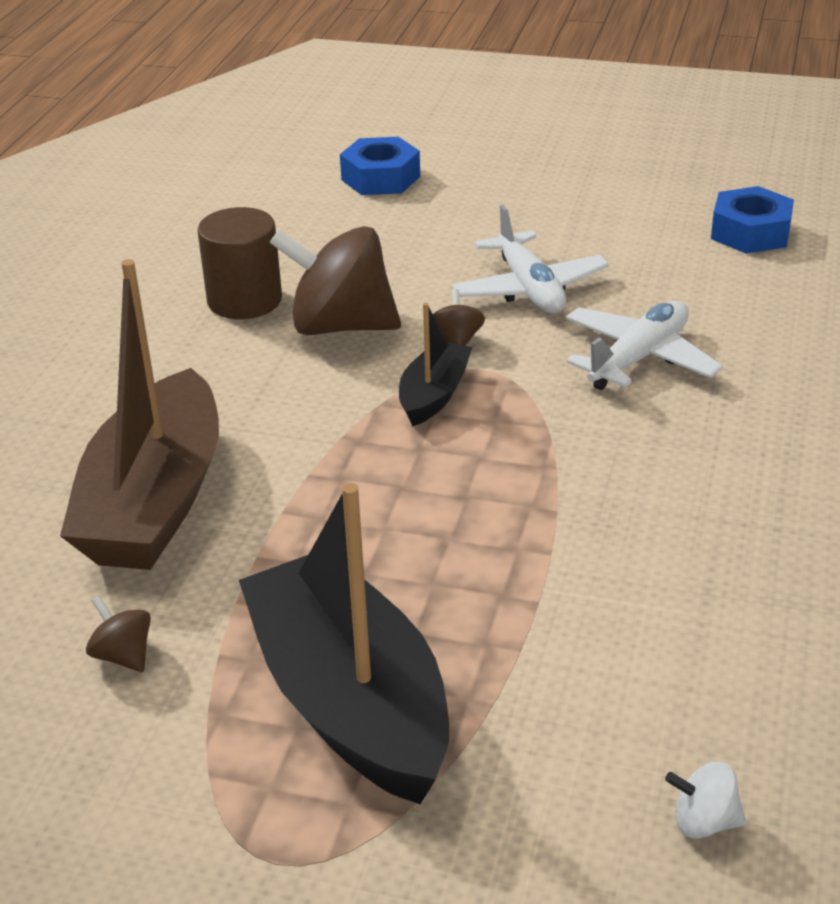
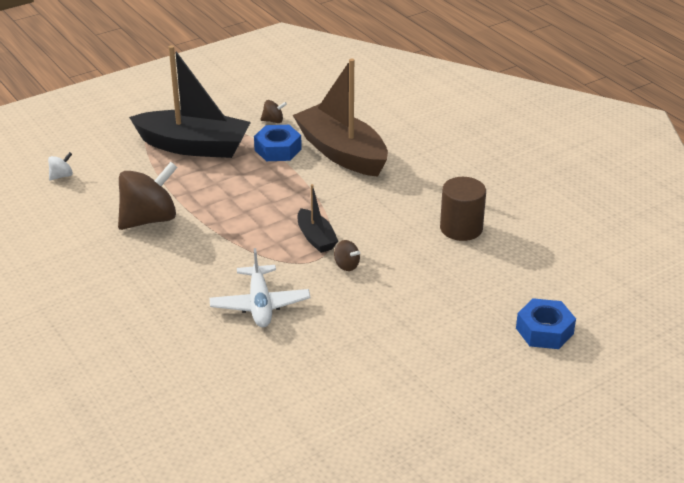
camera: 130 degrees right, 0 degrees up
brown spinning top [270,226,401,335] -> brown spinning top moved to [118,162,177,230]
white plane [452,205,609,313] -> none
blue nut [711,186,794,254] -> blue nut moved to [254,125,302,161]

